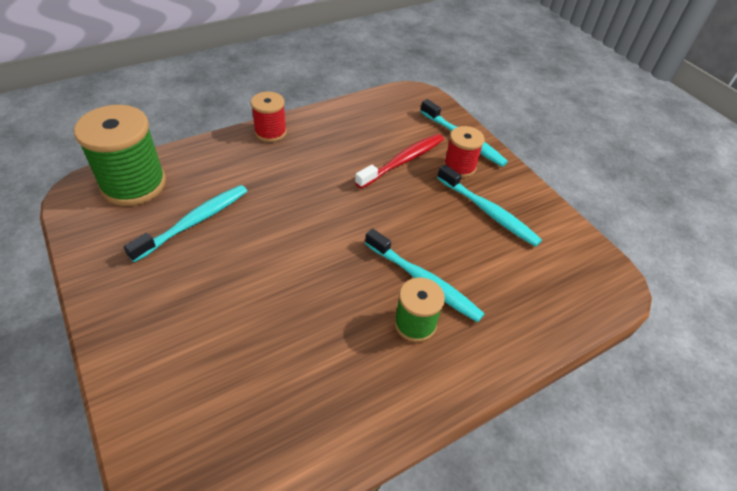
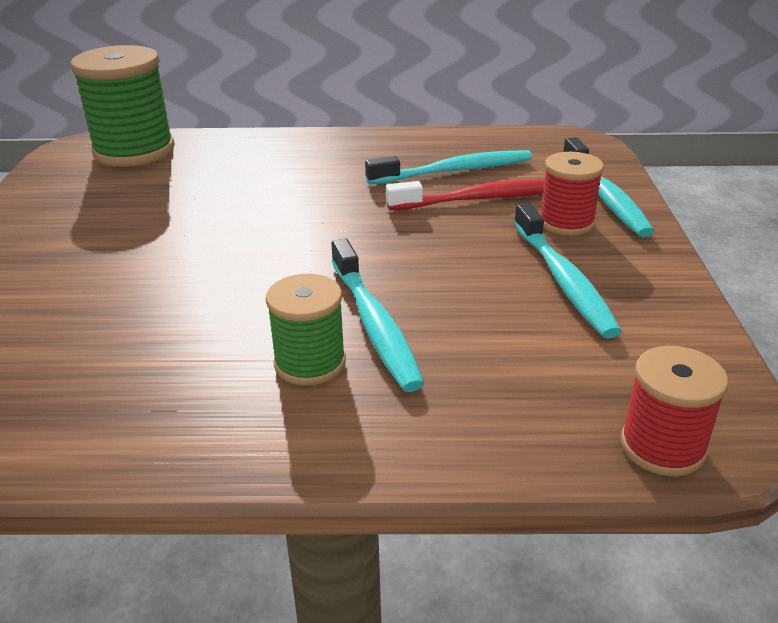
camera: 35 degrees right, 15 degrees down
turquoise toothbrush [124,185,247,262] -> turquoise toothbrush moved to [365,150,532,185]
red spool [251,92,287,142] -> red spool moved to [620,346,728,477]

